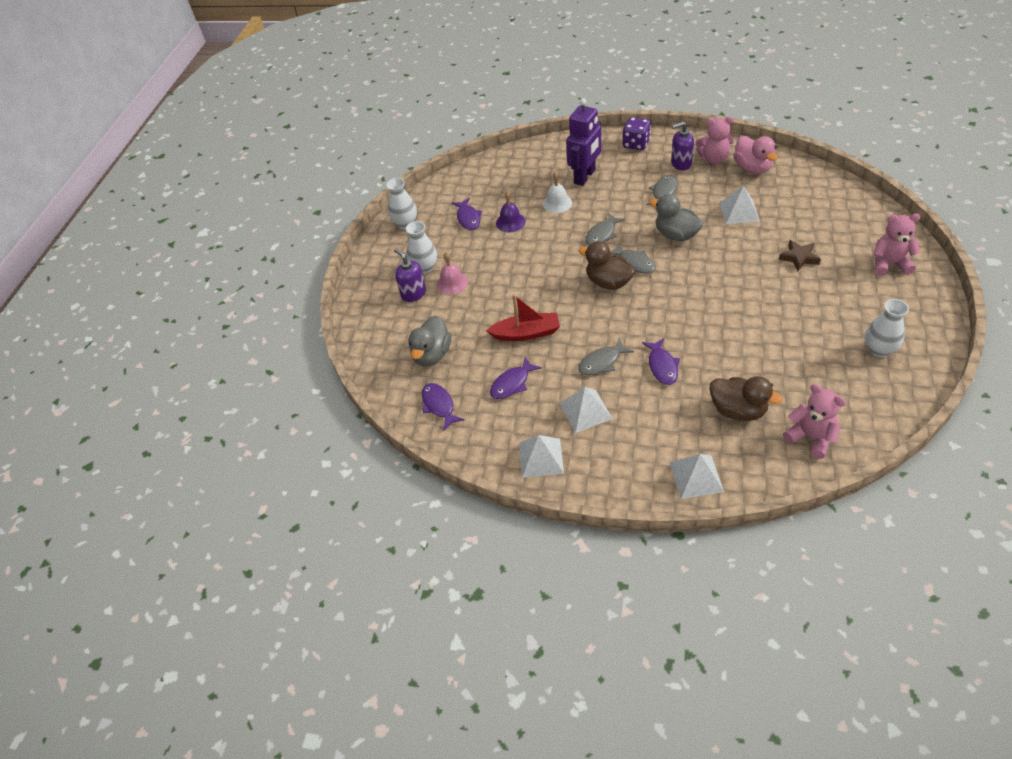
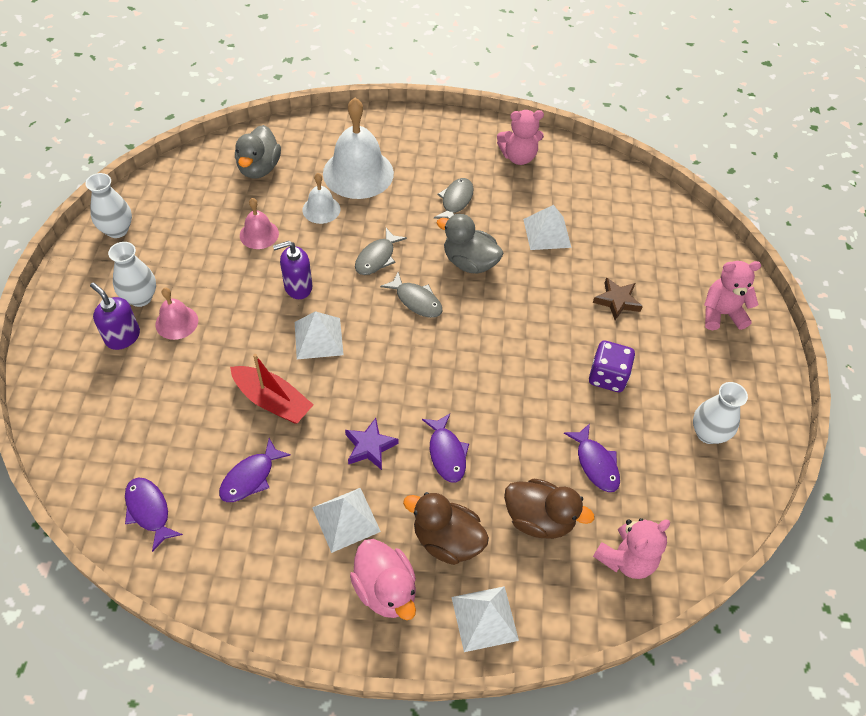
camera: 15 degrees left, 5 degrees up
grey duck [408,315,451,366] -> grey duck moved to [235,125,281,178]
purple fish [452,198,482,230] -> purple fish moved to [564,423,620,492]
red boat [486,294,560,341] -> red boat turned 45 degrees clockwise [230,354,314,424]
purple bell [496,191,526,232] -> pink bell [240,198,279,249]
white pyramid [519,435,564,478] -> white pyramid moved to [295,311,344,359]
purple robot [566,98,601,186] -> white bell [323,98,394,199]
grey fish [578,338,634,375] -> purple star [345,418,399,470]
brown duck [579,241,635,290] -> brown duck moved to [403,492,489,565]
purple dice [623,117,651,150] -> purple dice moved to [589,341,635,392]
purple soap dispenser [671,122,694,170] -> purple soap dispenser moved to [273,241,312,299]
pink duck [733,136,778,174] -> pink duck moved to [350,539,416,620]
pink teddy bear [783,384,846,459] -> pink teddy bear turned 105 degrees clockwise [593,518,670,579]

